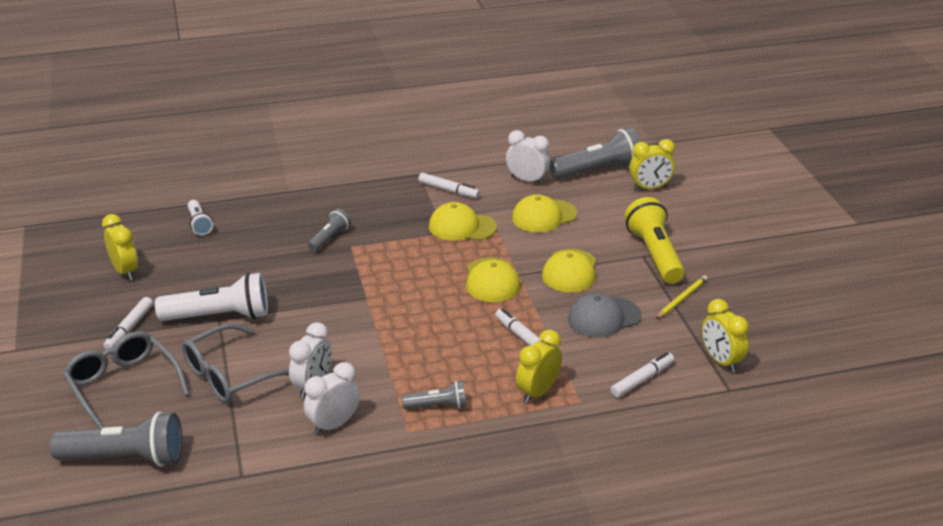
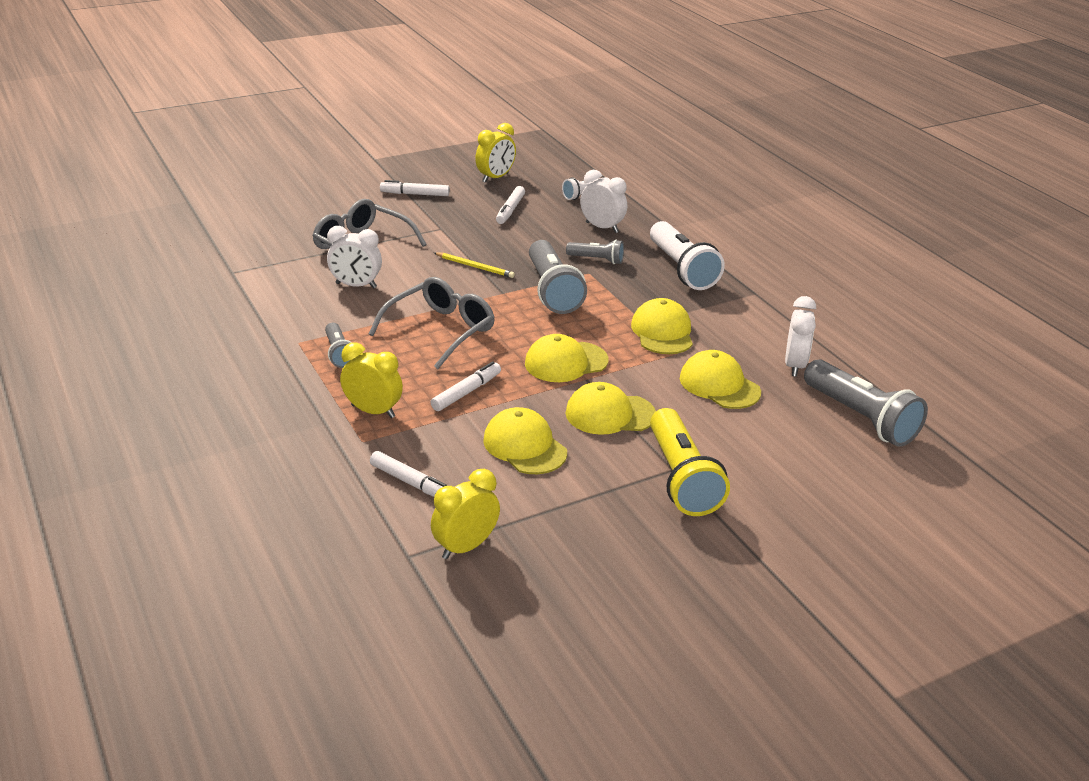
camera: 75 degrees right, 0 degrees up
grey flashlight [50,412,183,467] -> grey flashlight moved to [529,240,587,314]
grey glasses [63,331,189,429] -> grey glasses moved to [369,277,495,369]
white flashlight [155,272,268,321] -> white flashlight moved to [650,221,725,290]
white clock [304,362,360,435] -> white clock moved to [580,170,627,233]
white marker [418,173,480,198] -> white marker moved to [496,186,525,224]
grey cap [568,293,641,338] -> yellow cap [483,407,567,474]
yellow flashlight [624,197,685,284] -> yellow flashlight turned 105 degrees clockwise [650,408,730,516]
yellow clock [629,139,675,190] -> none
yellow pencil [656,275,707,319] -> yellow pencil moved to [434,252,515,278]

